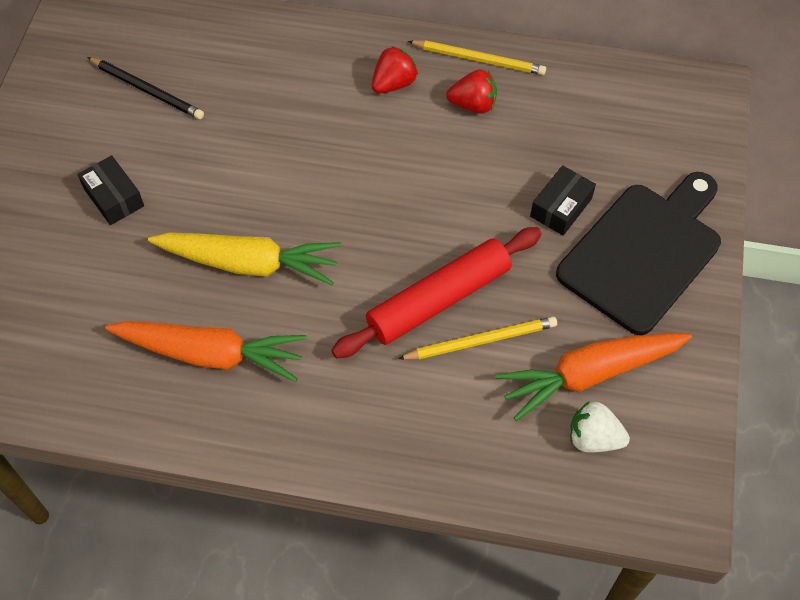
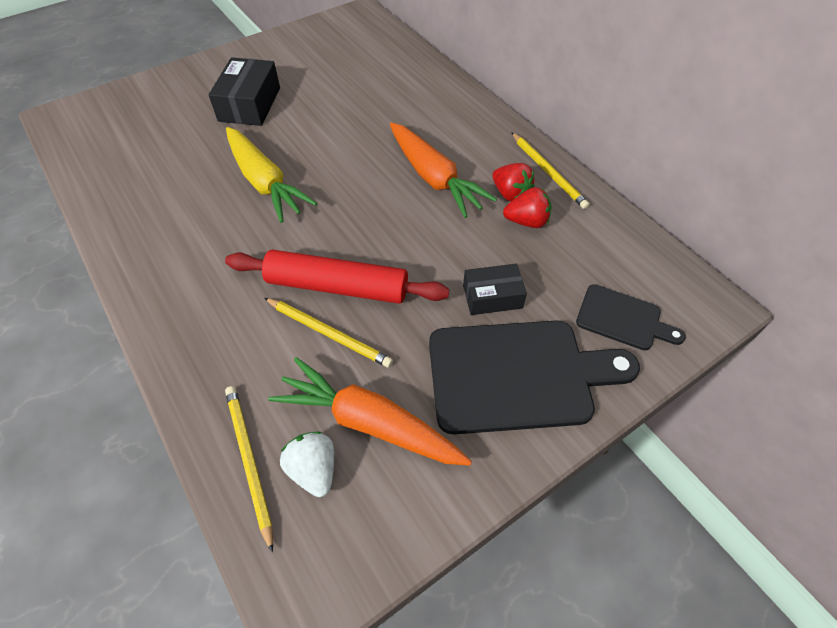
camera: 45 degrees right, 5 degrees down
black box [77,155,144,225] -> black box [209,57,280,126], size x1.56
black pencil [87,57,204,119] -> none
orange carrot [105,321,307,382] -> orange carrot moved to [390,122,497,218]
red strawberry [372,46,418,94] -> red strawberry moved to [503,187,552,228]
none -> yellow pencil [225,386,273,553]
none -> black cutting board [576,284,686,350]

